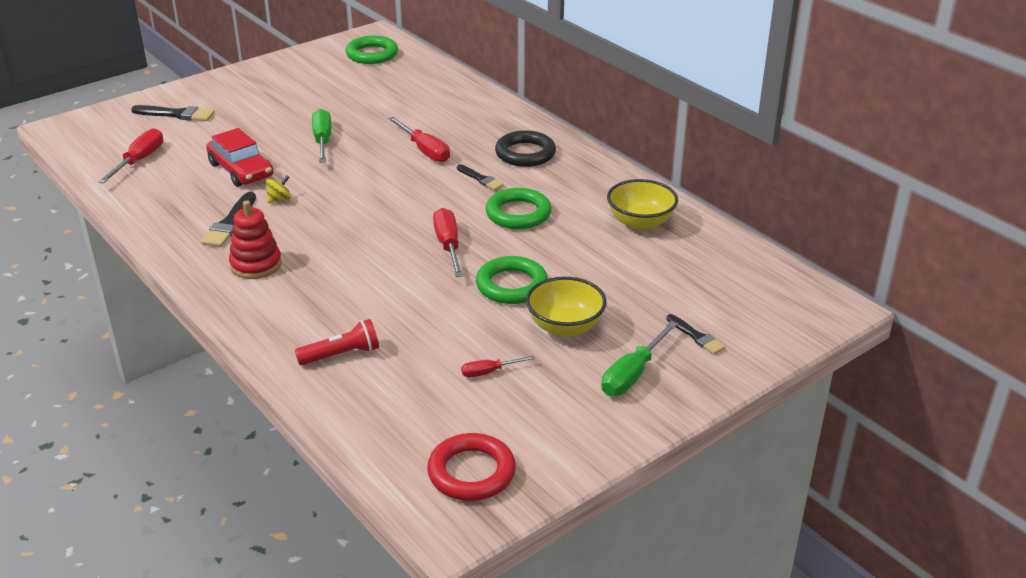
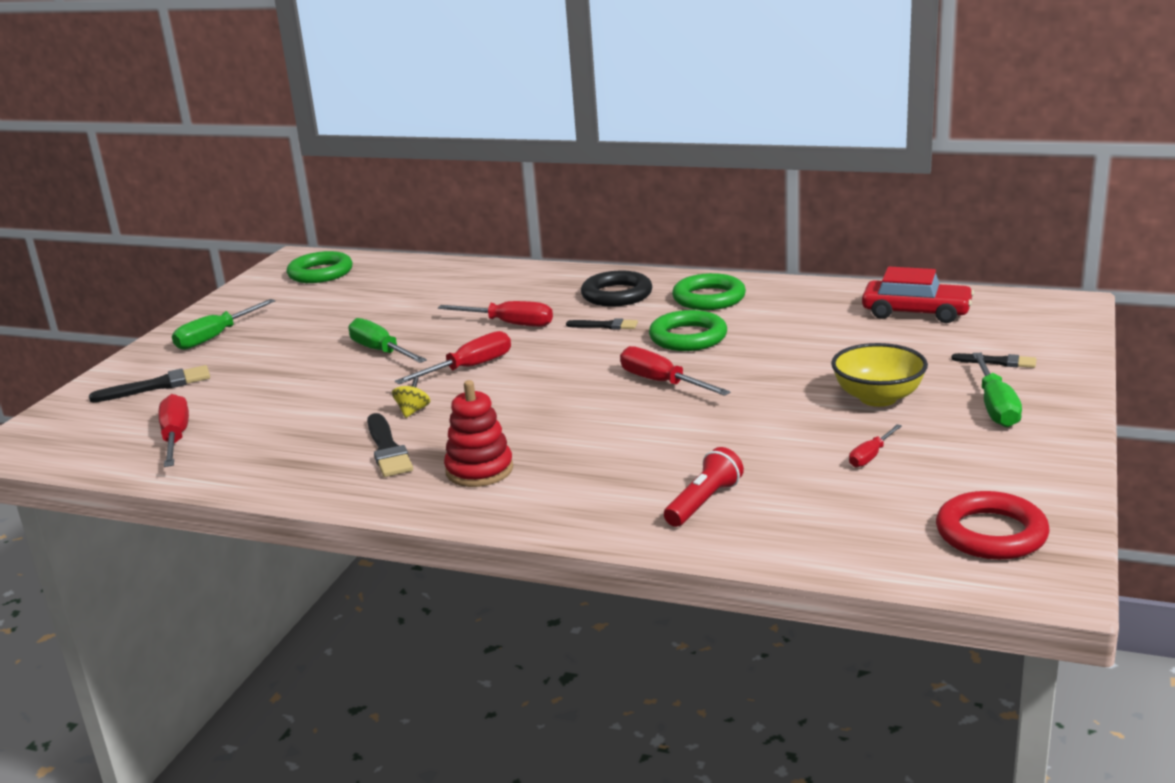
camera: 30 degrees left, 10 degrees down
red car [206,128,273,187] -> red car moved to [862,267,974,323]
green ring [476,256,548,304] -> green ring moved to [672,273,746,310]
yellow bowl [607,179,678,230] -> none
none -> green screwdriver [172,299,275,350]
none -> red screwdriver [395,331,511,384]

